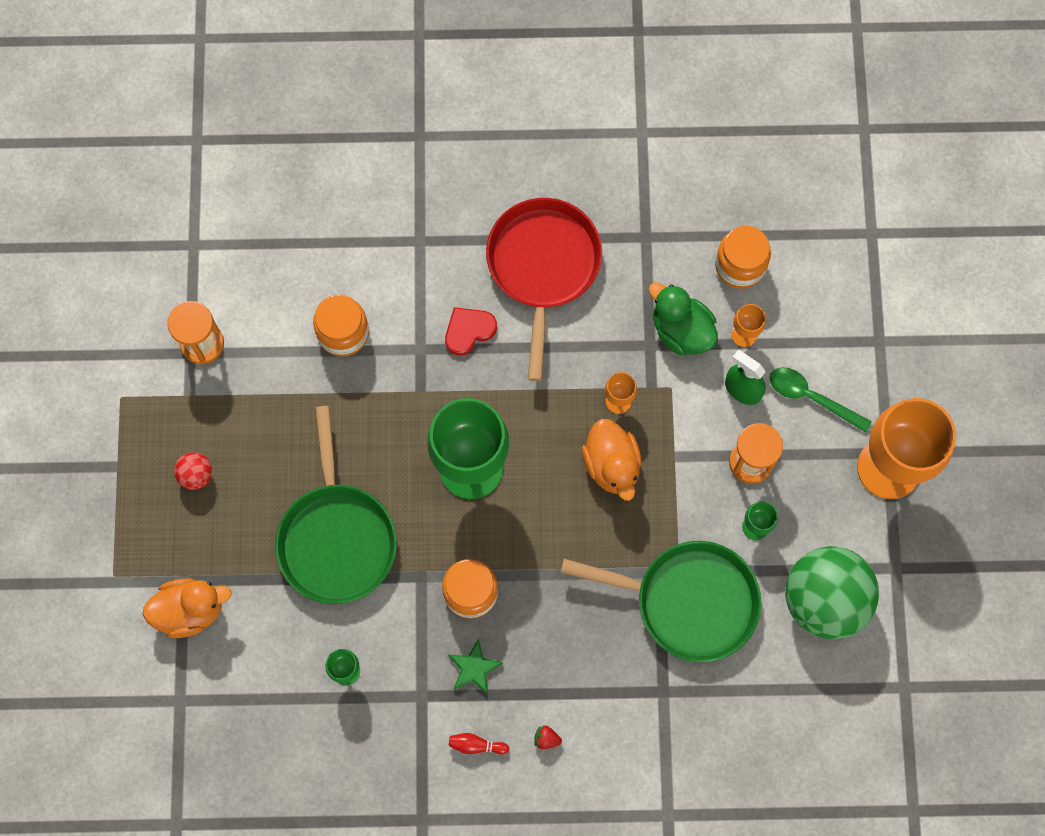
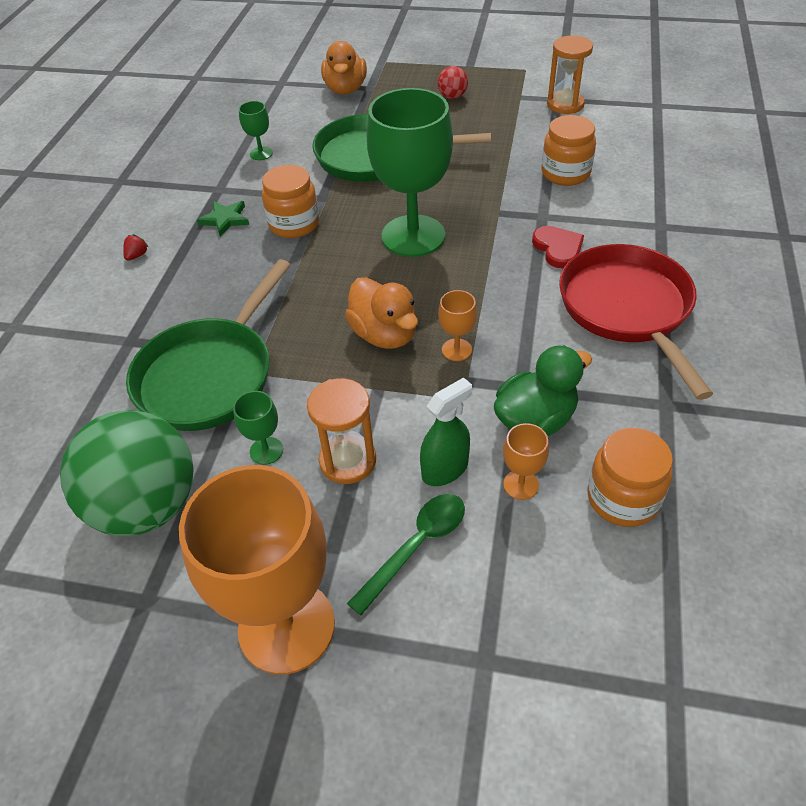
camera: 105 degrees right, 25 degrees down
red bowling pin [449,733,509,755] -> none
red pan [486,198,602,381] -> red pan turned 120 degrees counterclockwise [559,244,713,400]
orange duck [582,419,642,501] -> orange duck turned 120 degrees counterclockwise [345,277,418,349]

